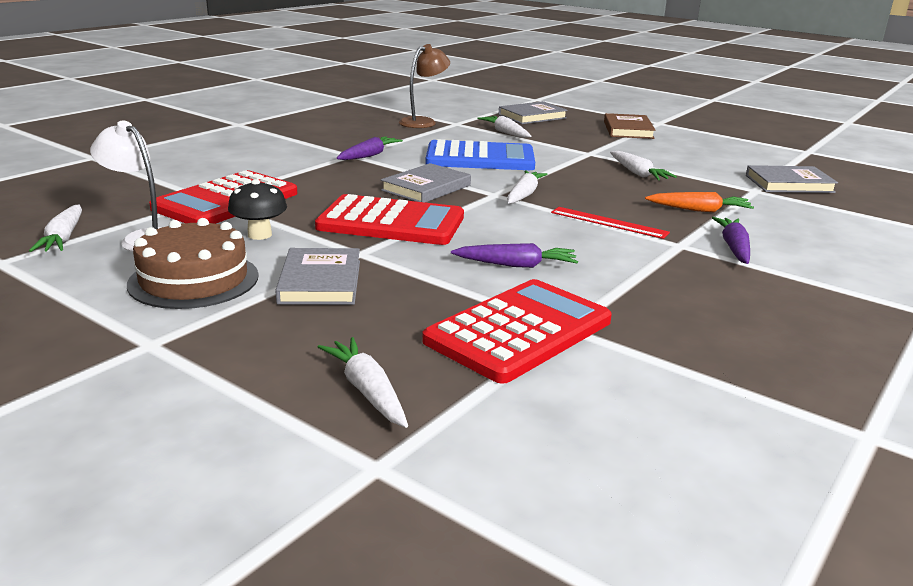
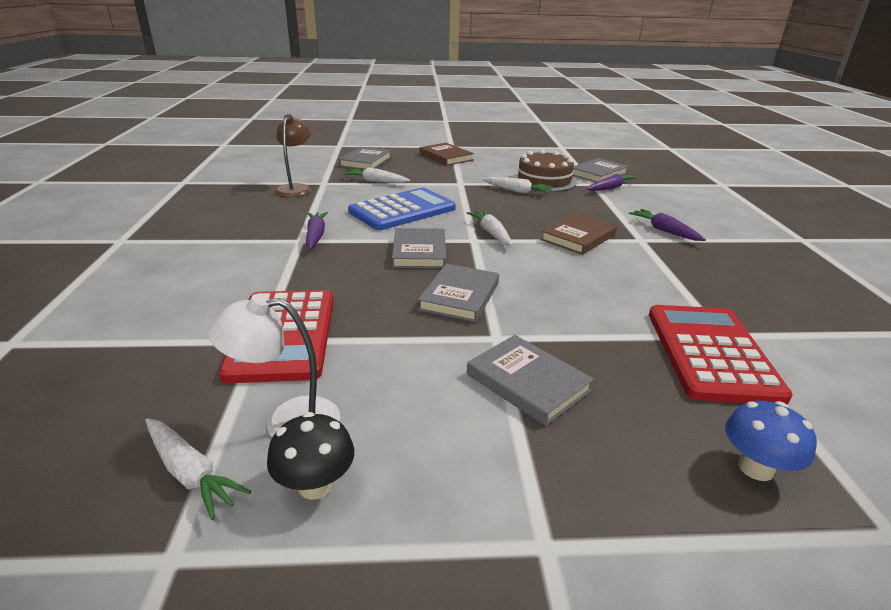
camera: 40 degrees left, 5 degrees up
brown cake [127,218,259,309] -> brown cake moved to [513,150,577,192]
black mushroom [228,179,287,240] -> black mushroom moved to [267,412,354,500]
red calculator [315,194,464,245] -> grey book [418,264,499,322]
white carrot [318,337,408,428] -> blue mushroom [725,401,817,481]
purple carrot [451,243,578,268] -> purple carrot moved to [587,173,638,191]
red ruler [551,207,670,239] -> brown book [541,213,617,255]
orange carrot [645,192,754,212] -> none

